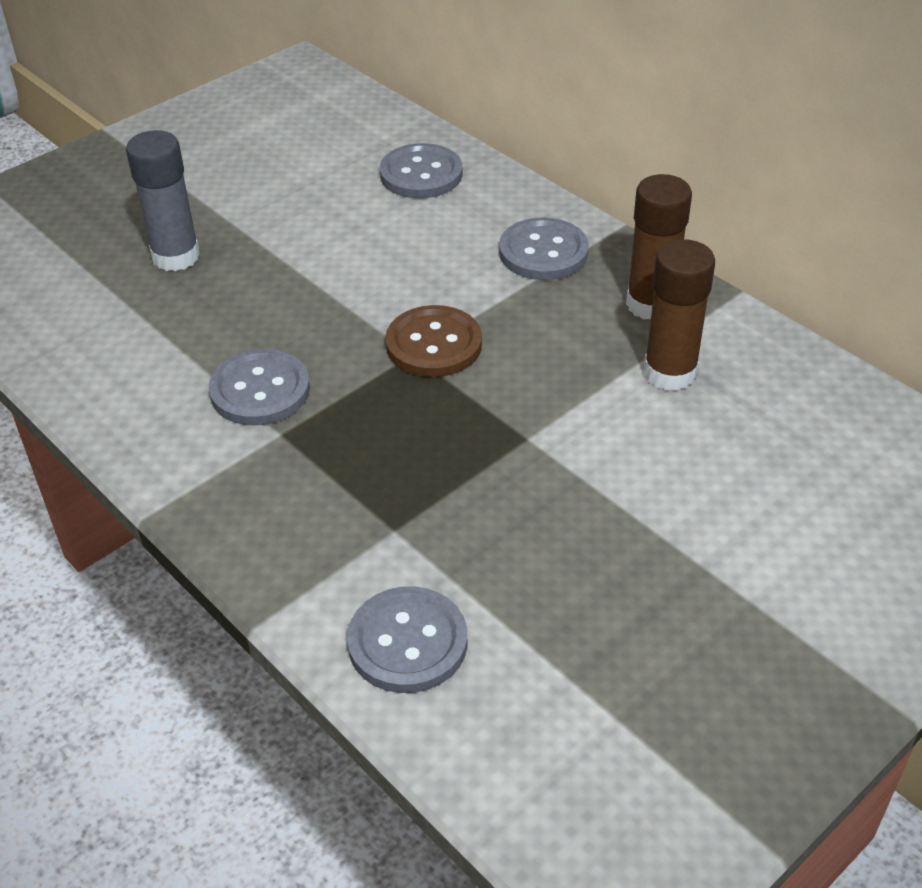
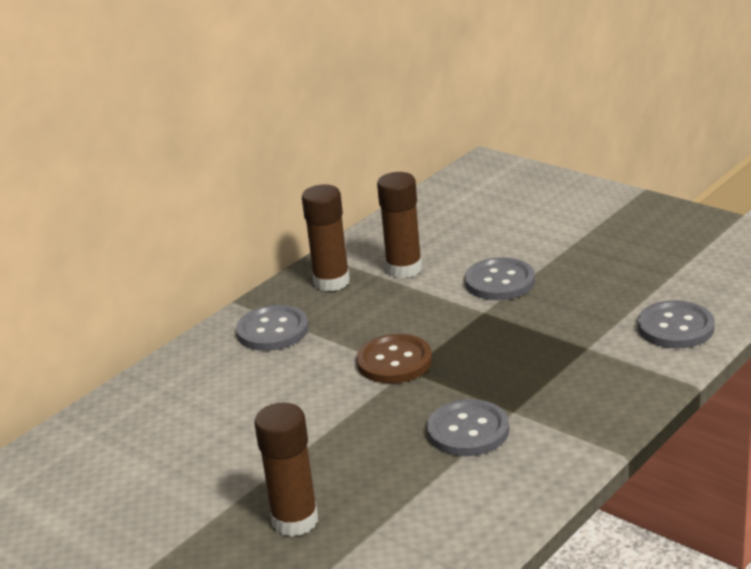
camera: 95 degrees left, 15 degrees down
grey glue stick [126,130,200,271] -> brown glue stick [254,403,318,537]
grey button [380,143,463,198] -> grey button moved to [465,257,535,300]

